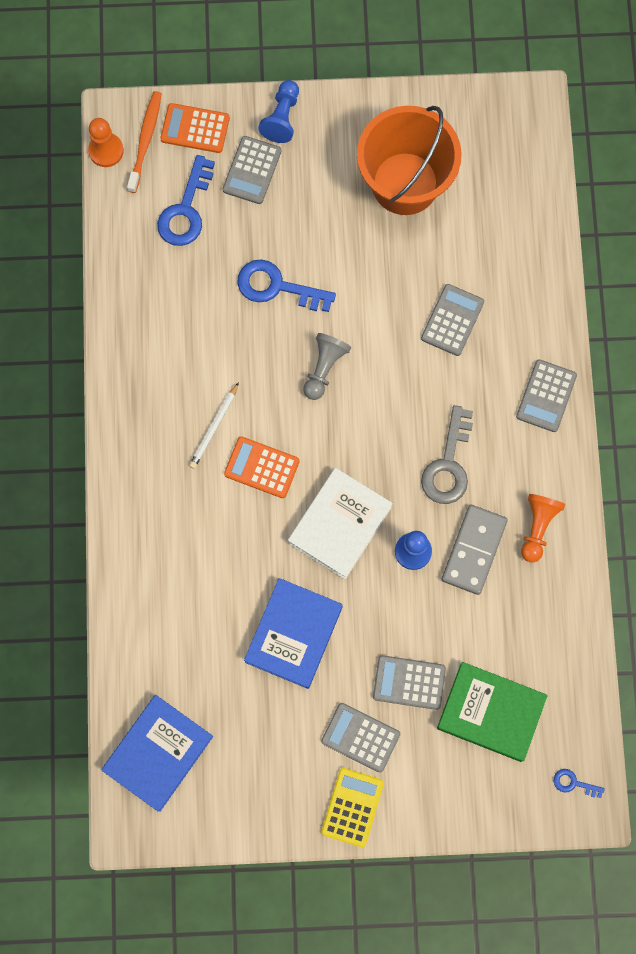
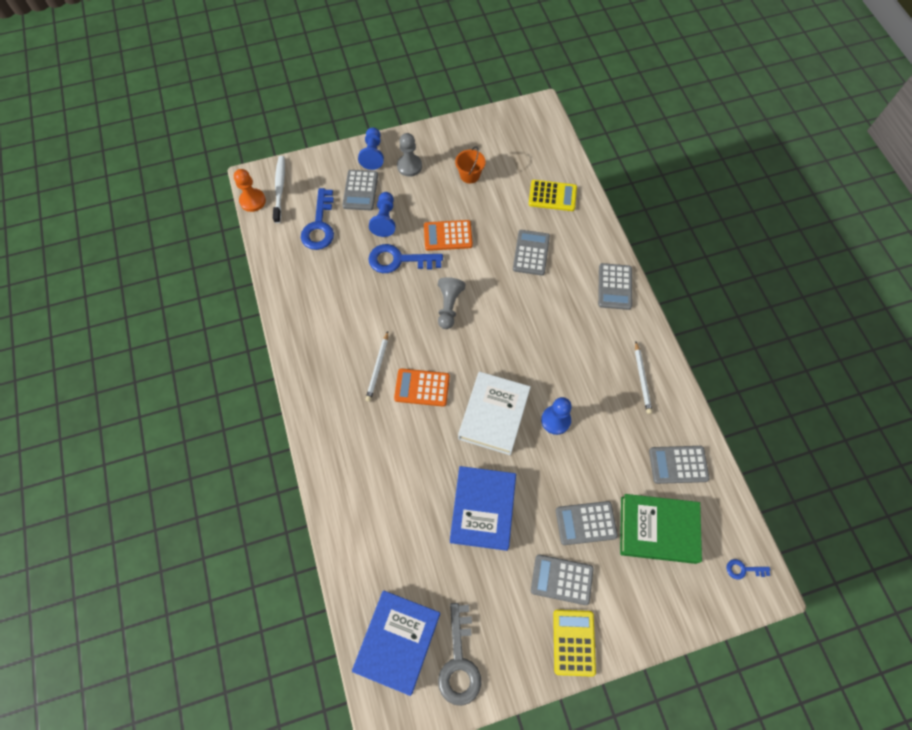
camera: 15 degrees left, 10 degrees down
orange toothbrush [127,91,162,193] -> white toothbrush [273,156,285,223]
orange calculator [160,103,230,153] -> orange calculator moved to [424,220,473,251]
orange bucket [357,106,462,215] -> orange bucket [455,146,485,183], size x0.41
grey key [421,405,473,504] -> grey key moved to [438,603,482,706]
grey domino [442,505,508,595] -> none
orange pawn [521,494,565,562] -> white pencil [635,342,652,414]
none -> blue pawn [369,192,396,237]
none -> grey pawn [397,133,422,177]
none -> yellow calculator [529,180,577,211]
none -> grey calculator [649,446,709,484]

